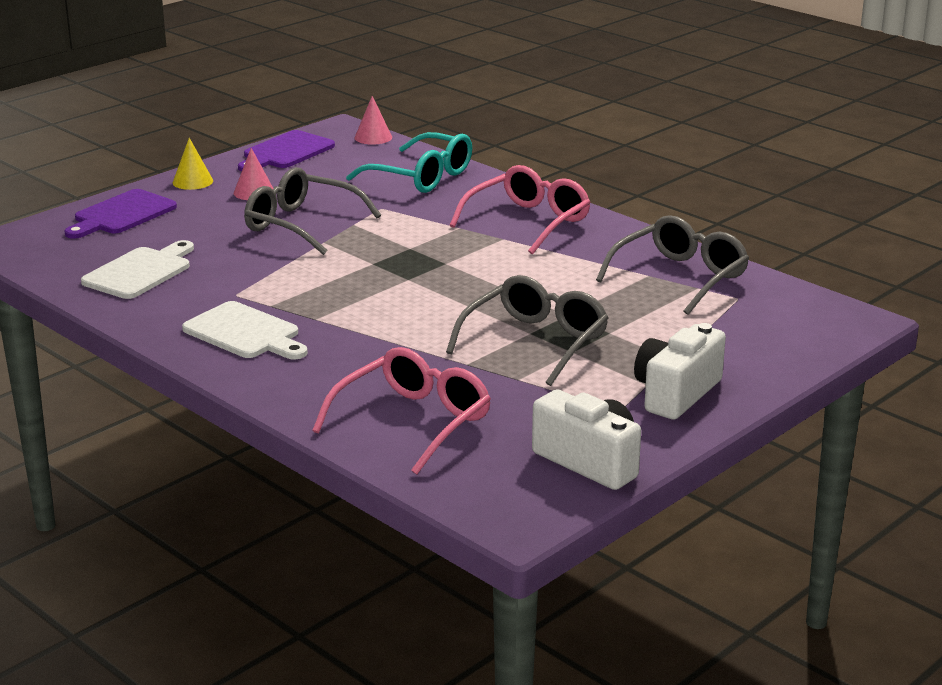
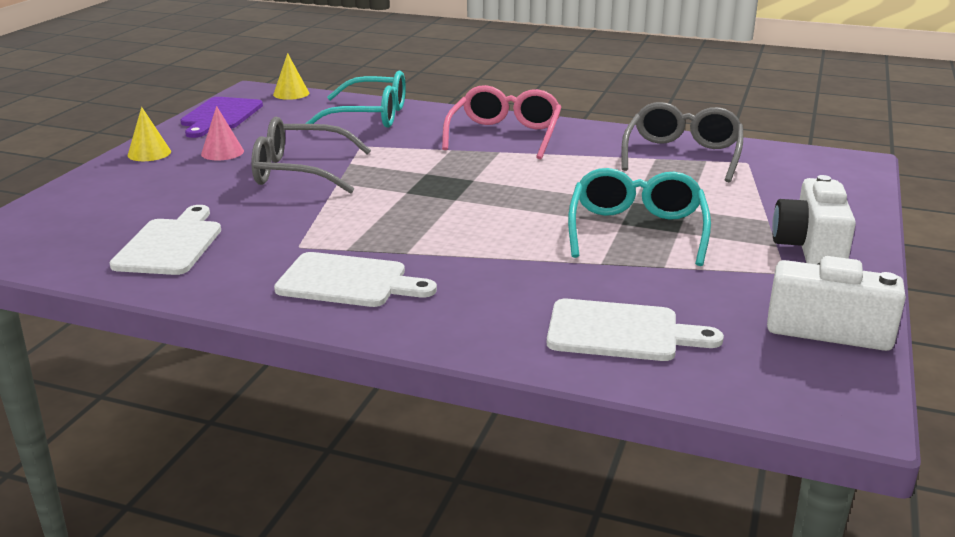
camera: 25 degrees left, 0 degrees up
purple cutting board [64,189,177,239] -> none
pink glasses [312,347,491,475] -> white cutting board [547,299,724,361]
pink cone [354,96,392,145] -> yellow cone [273,53,309,100]
grey glasses [446,275,608,386] -> turquoise glasses [568,168,711,266]

